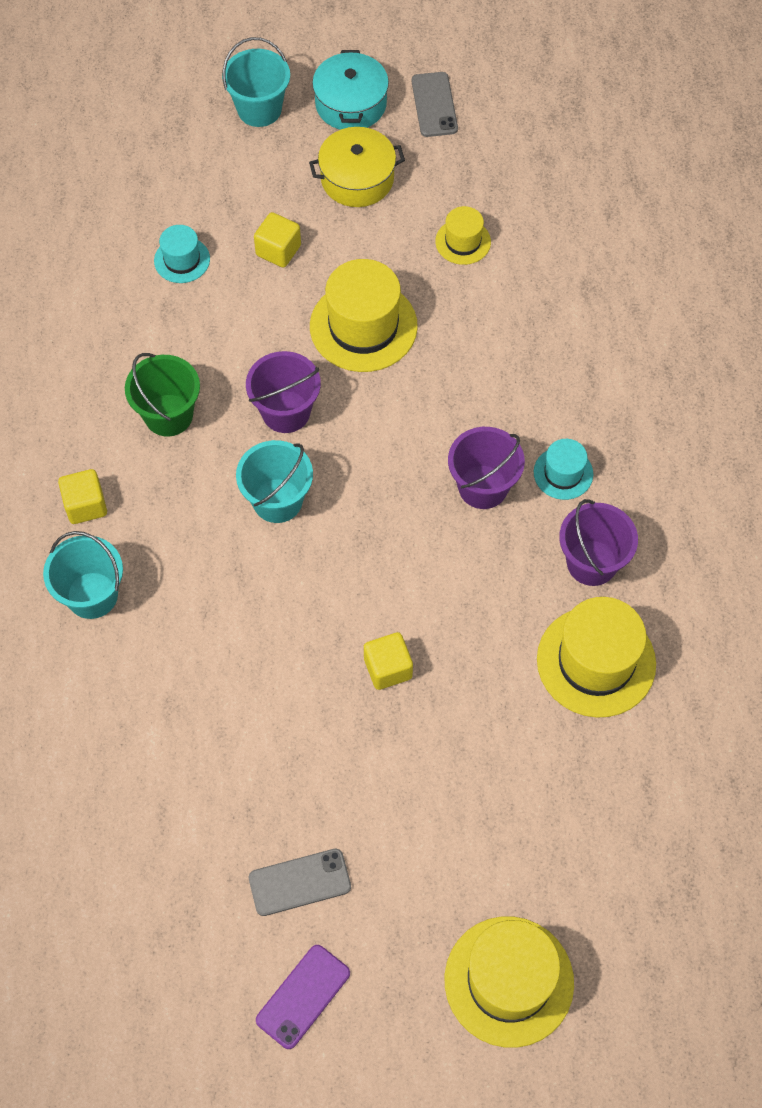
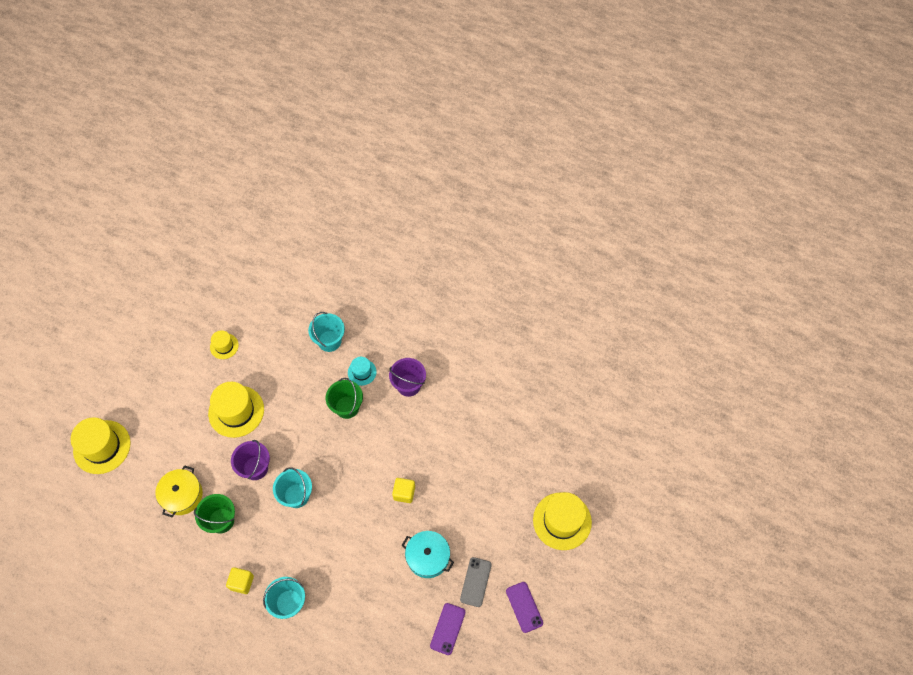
camera: 60 degrees left, 0 degrees up
turquoise hat [154,225,210,283] -> none
turquoise bucket [222,37,290,127] -> turquoise bucket moved to [308,312,345,352]
yellow cube [254,212,301,268] -> none
yellow pot [309,127,405,207] -> yellow pot moved to [155,465,203,517]
turquoise pot [312,50,389,130] -> turquoise pot moved to [402,531,454,578]
grey phone [412,72,458,137] -> none
purple bucket [448,427,525,509] -> green bucket [326,378,363,419]
yellow hat [537,597,656,718] -> yellow hat moved to [71,417,130,474]
none -> purple phone [430,603,465,655]

